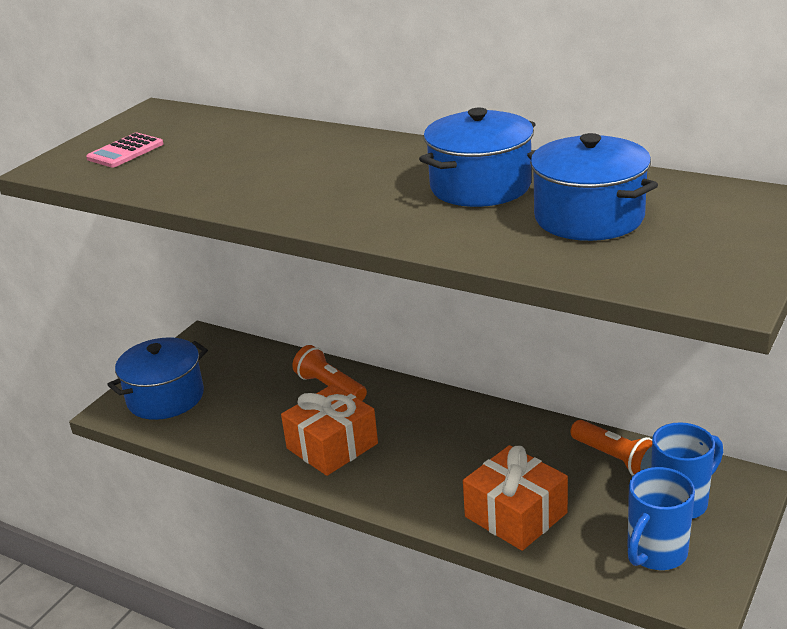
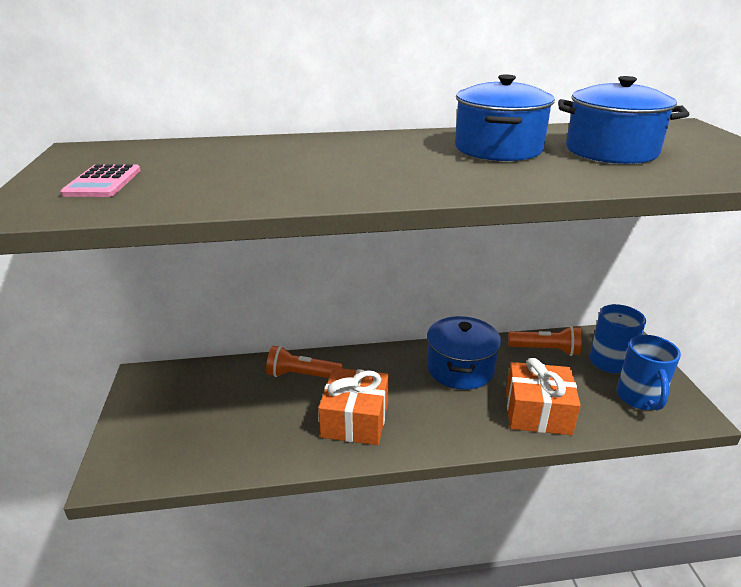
camera: 40 degrees left, 0 degrees up
blue pot [107,338,208,420] -> blue pot moved to [427,316,501,390]

